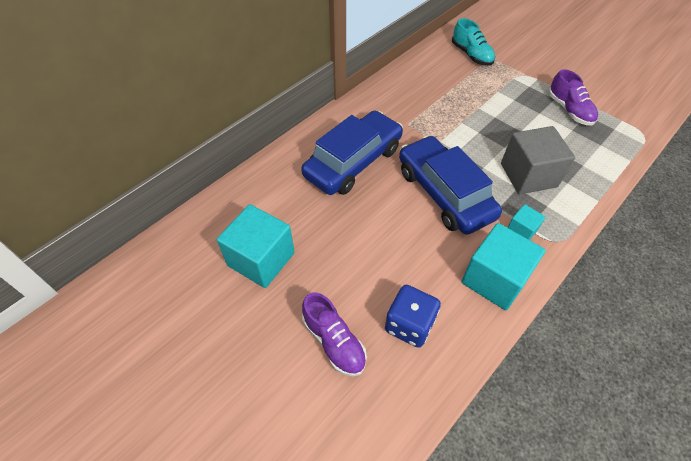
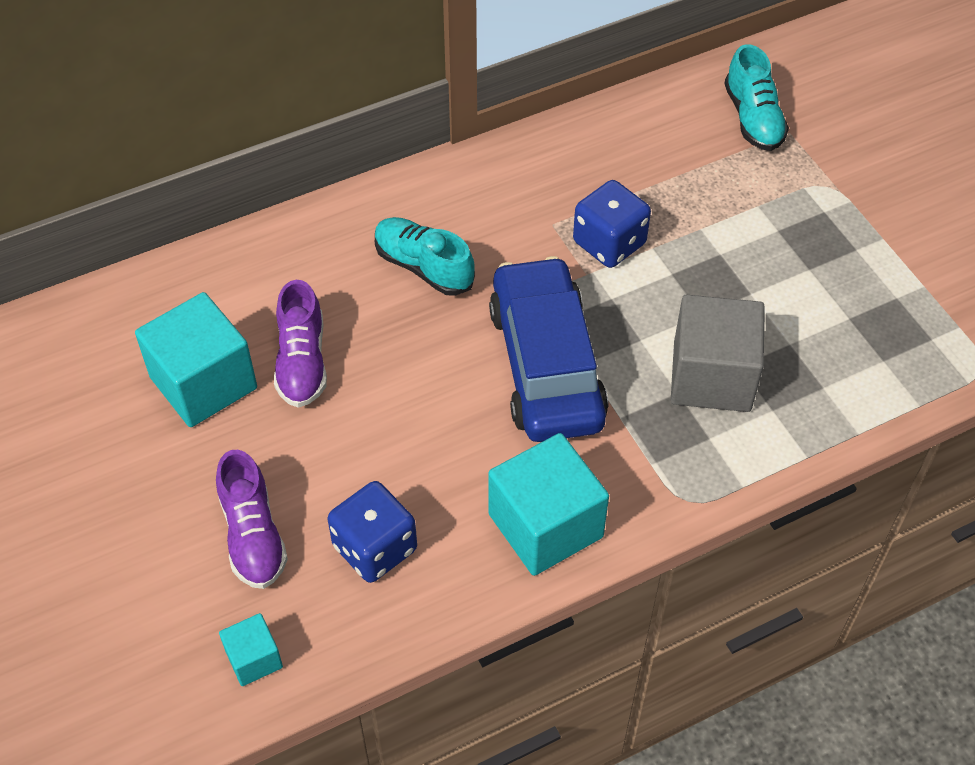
camera: 20 degrees right, 0 degrees up
blue car [301,110,403,195] -> turquoise shoe [375,217,475,296]
turquoise cube [507,204,546,240] -> turquoise cube moved to [219,613,283,686]
purple shoe [548,69,598,126] -> purple shoe moved to [274,280,327,408]
none -> blue dice [573,180,651,268]

